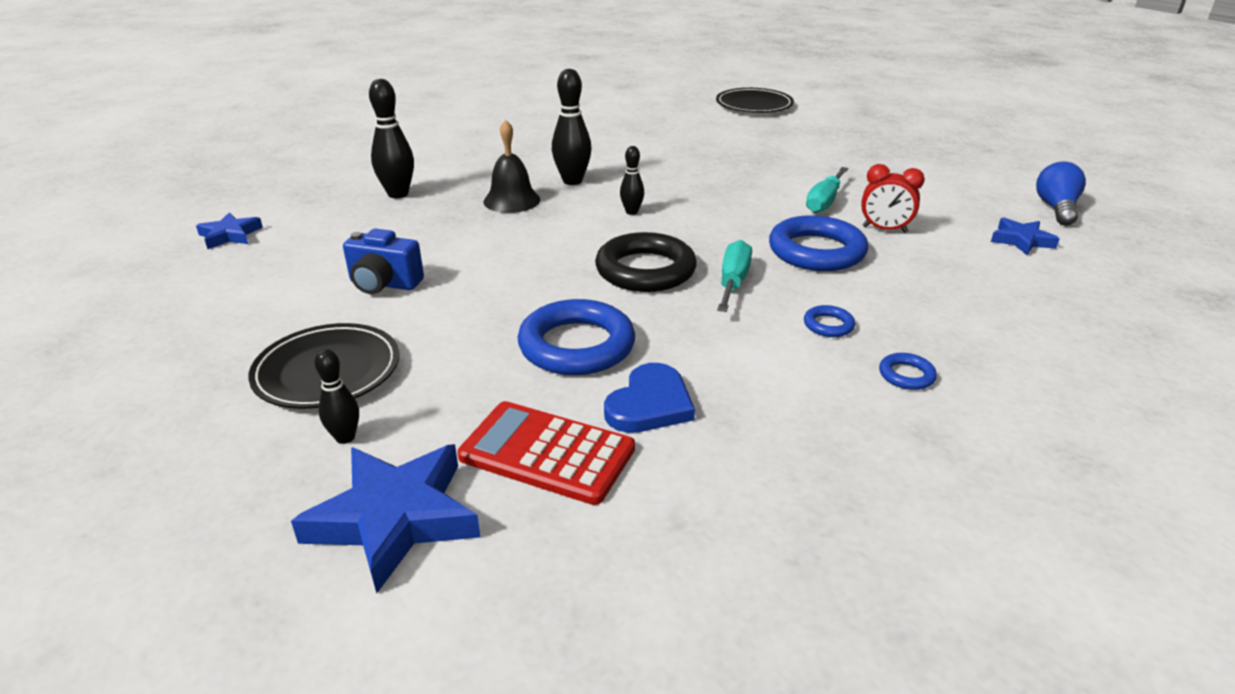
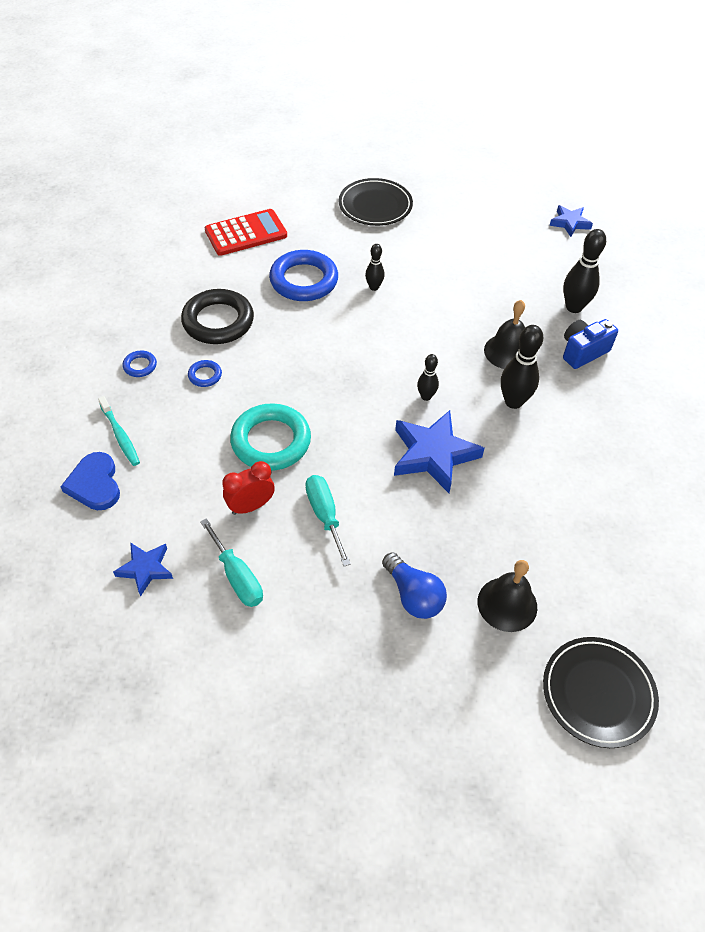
camera: 130 degrees right, 20 degrees up
blue star [291,444,480,593] -> blue star moved to [394,410,484,493]
black bowling pin [315,349,359,444] -> black bowling pin moved to [365,244,385,291]
blue camera [343,229,424,294] -> blue camera moved to [563,319,618,369]
black ring [595,232,697,292] -> black ring moved to [181,289,254,344]
blue heart [604,363,695,433] -> blue heart moved to [61,452,120,510]
turquoise screwdriver [717,240,752,312] -> turquoise screwdriver moved to [200,518,263,607]
blue ring [769,215,868,271] -> turquoise ring [230,403,311,471]
blue light bulb [1036,162,1086,226] -> blue light bulb moved to [382,552,447,619]
none -> turquoise toothbrush [98,396,140,466]
none -> black bell [478,560,537,632]

